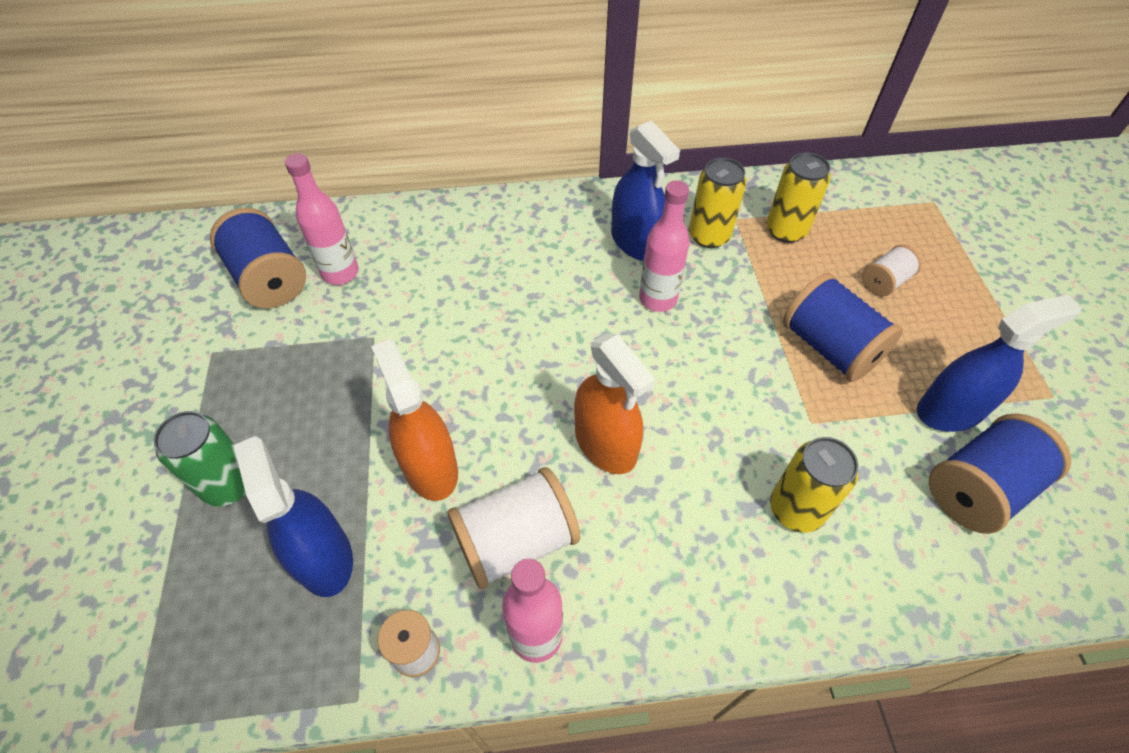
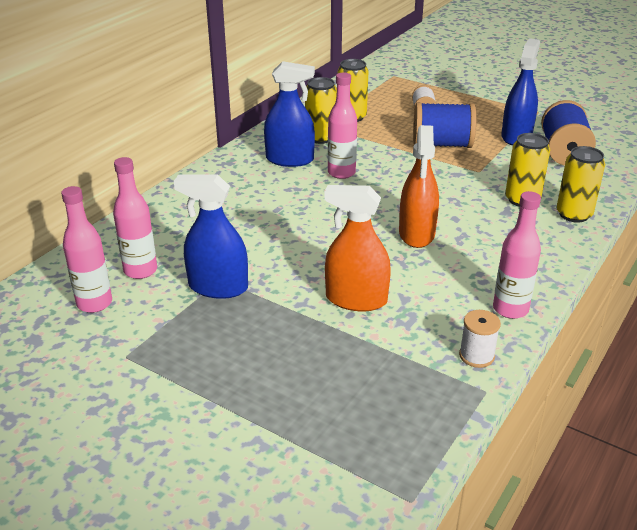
camera: 50 degrees left, 20 degrees down
green can [153,411,246,507] -> none
blue spool [210,208,306,308] -> pink bottle [61,186,112,313]
blue spray bottle [233,436,353,597] -> blue spray bottle moved to [174,174,248,299]
white spool [447,467,580,589] -> none
orange spray bottle [574,334,655,474] -> orange spray bottle turned 90 degrees clockwise [399,125,439,248]
none -> yellow can [556,146,605,223]

